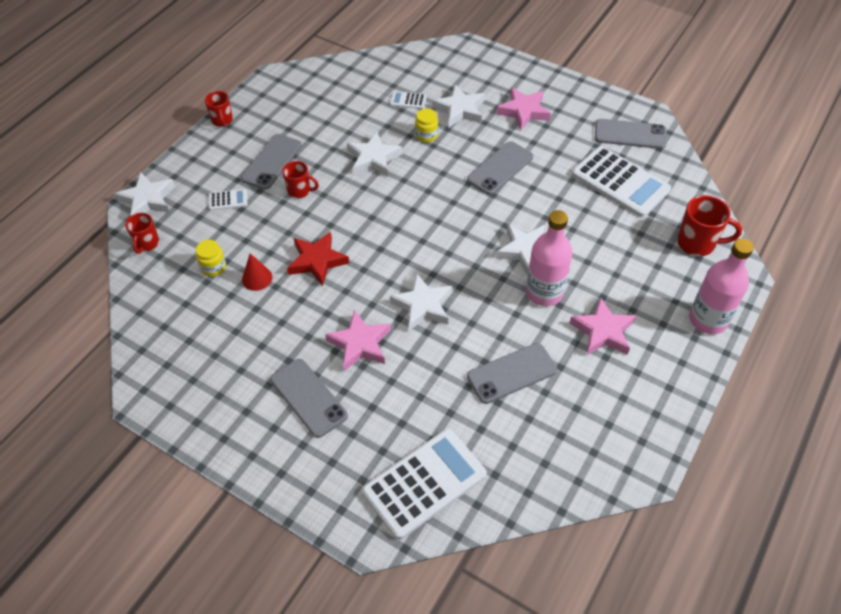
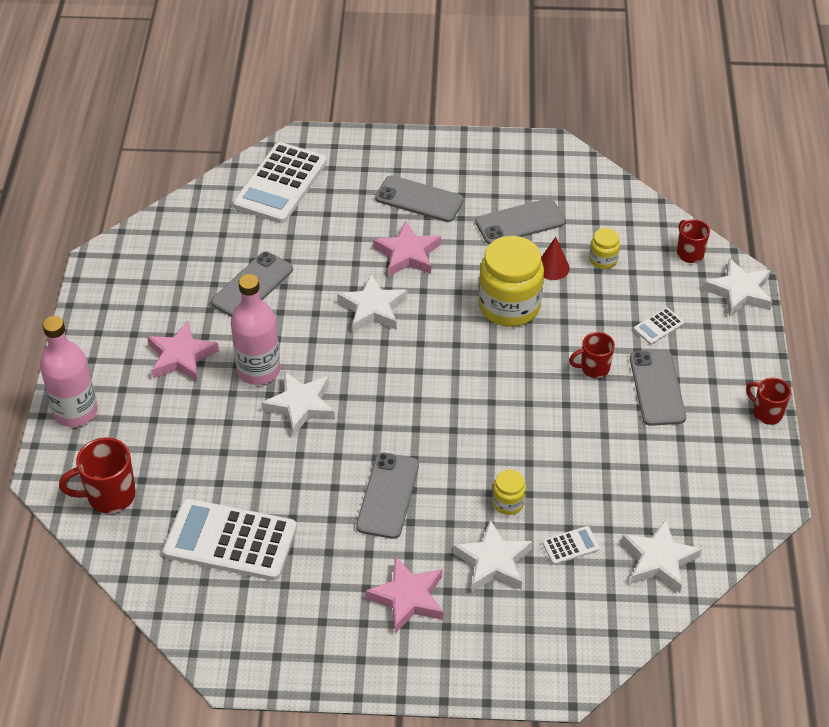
camera: 150 degrees right, 5 degrees down
red star [287,232,349,286] -> yellow jar [479,236,544,327]
white star [347,132,402,177] -> white star moved to [621,519,702,593]
grey phone [595,119,666,149] -> grey phone moved to [475,198,565,244]

